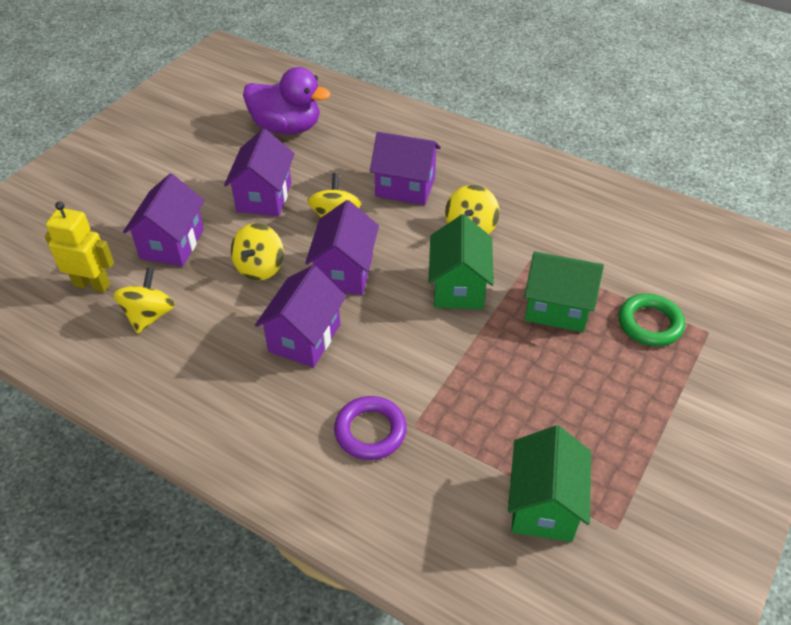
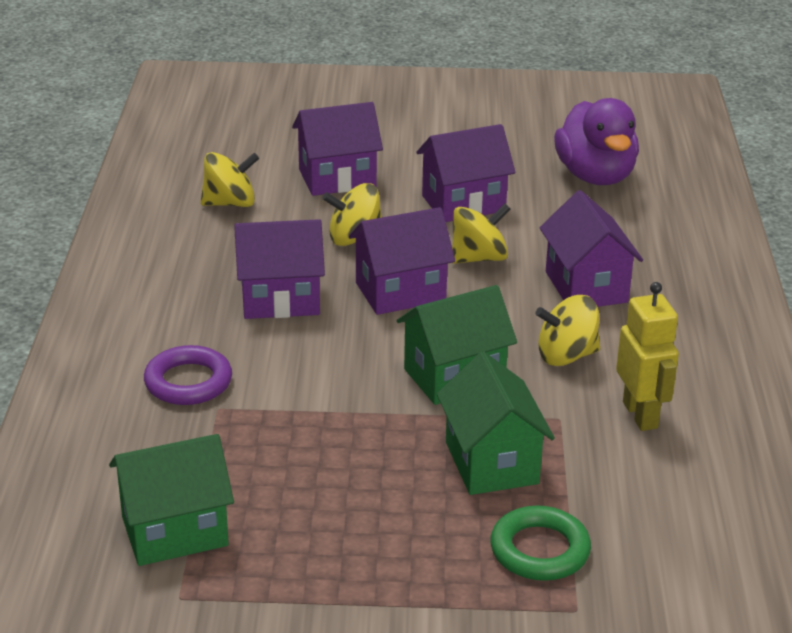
camera: 60 degrees right, 15 degrees down
yellow robot [45,201,114,292] -> yellow robot moved to [616,282,679,431]

